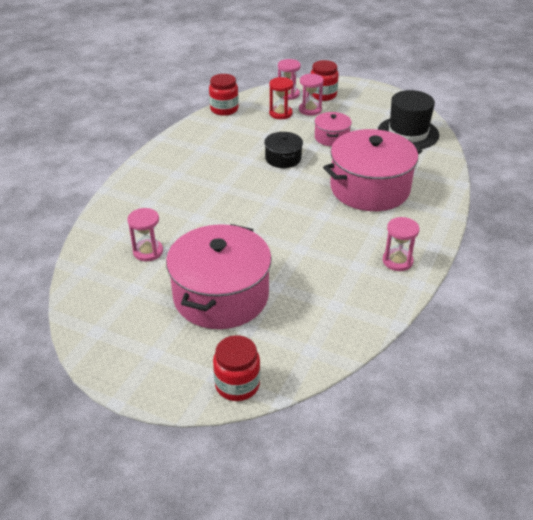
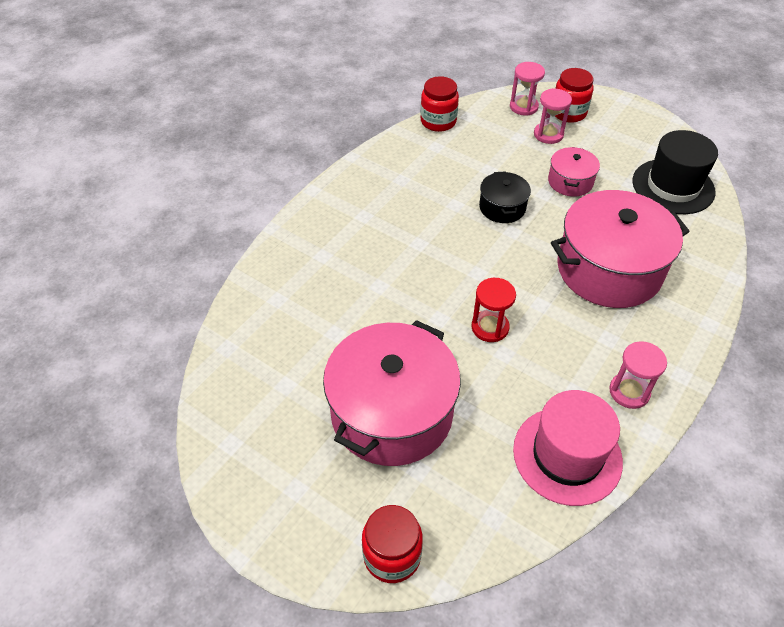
camera: 10 degrees right, 10 degrees up
pink hourglass [128,208,163,261] -> none
red hourglass [269,77,293,119] -> red hourglass moved to [472,278,516,342]
none -> pink hat [513,390,623,506]

